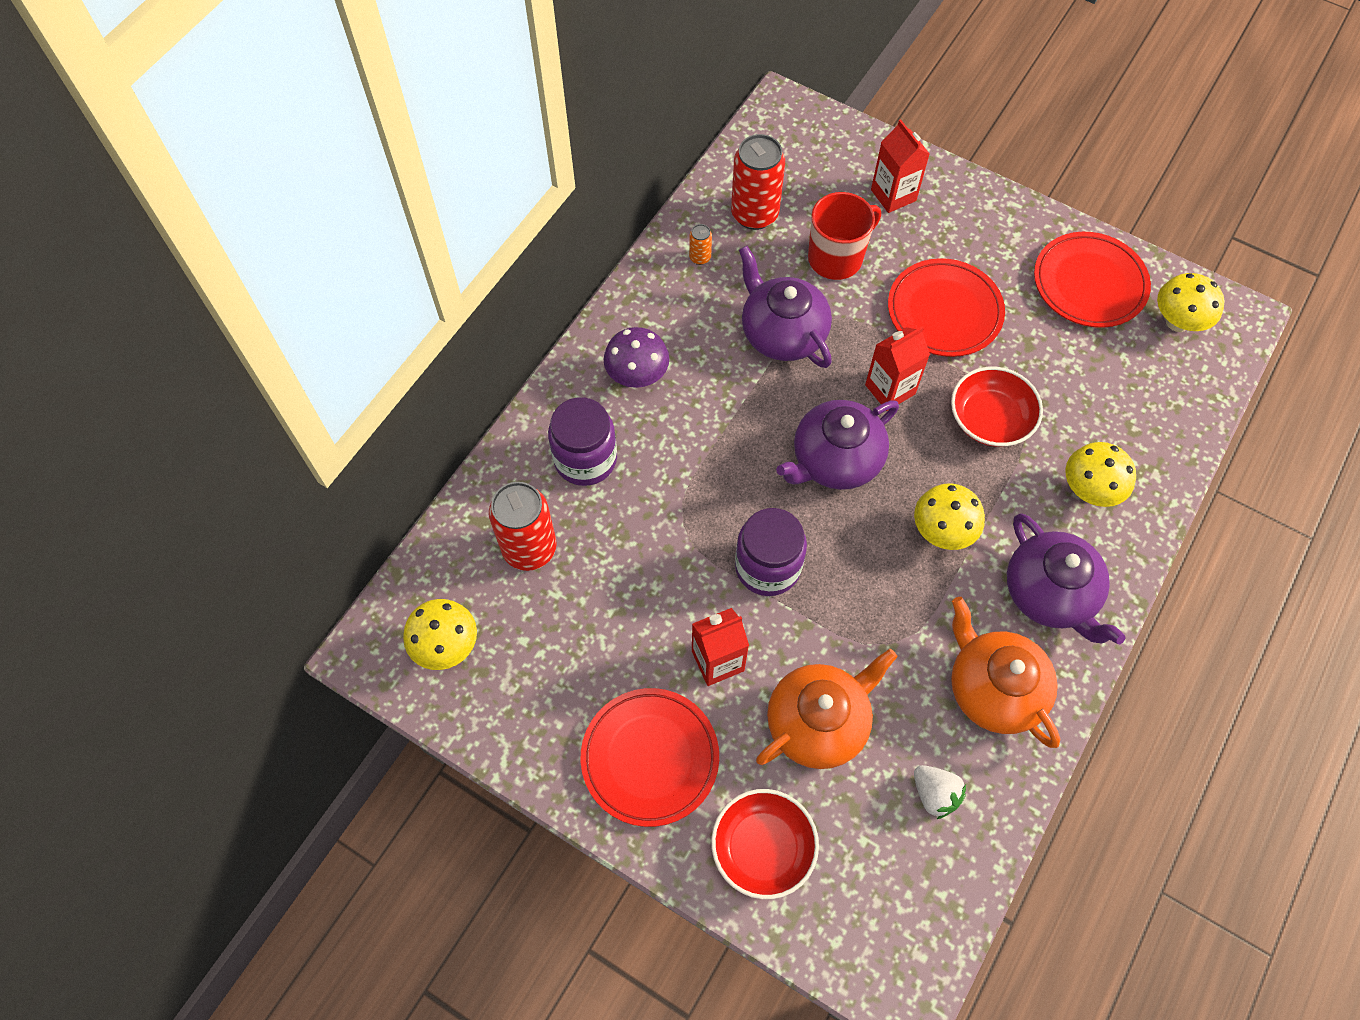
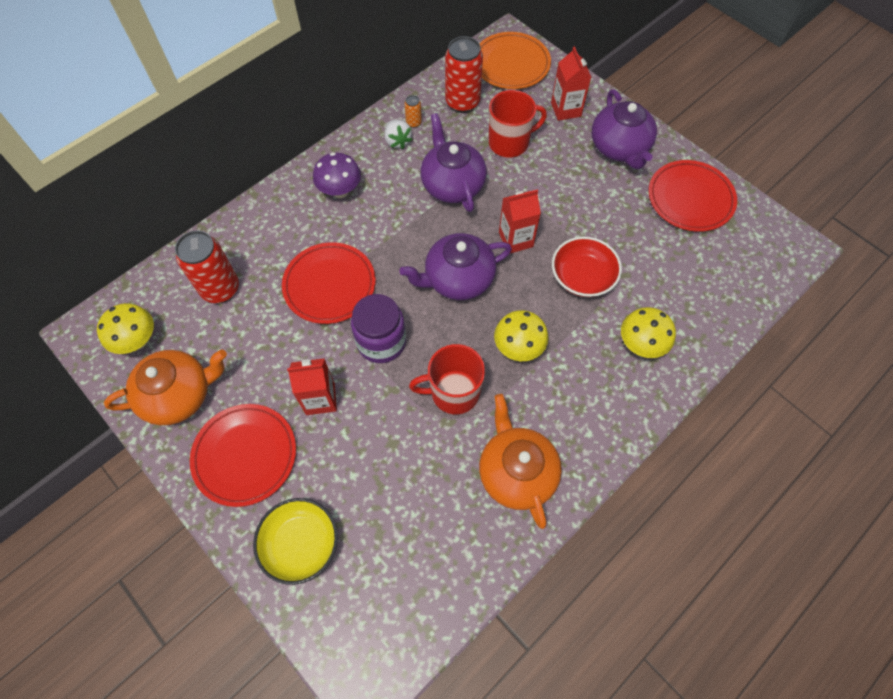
camera: 15 degrees right, 0 degrees up
purple jar [548,397,617,486] -> none
red bowl [711,789,819,899] -> yellow bowl [253,498,338,585]
orange teapot [756,649,897,769] -> orange teapot moved to [104,350,227,425]
red plate [888,258,1005,357] -> red plate moved to [282,242,376,324]
white strawberry [914,765,966,819] -> white strawberry moved to [385,120,413,149]
purple teapot [1007,513,1126,644] -> purple teapot moved to [592,89,657,169]
yellow mushroom [1157,273,1224,332] -> none
none -> red mug [409,344,485,414]
none -> orange plate [479,32,551,89]

